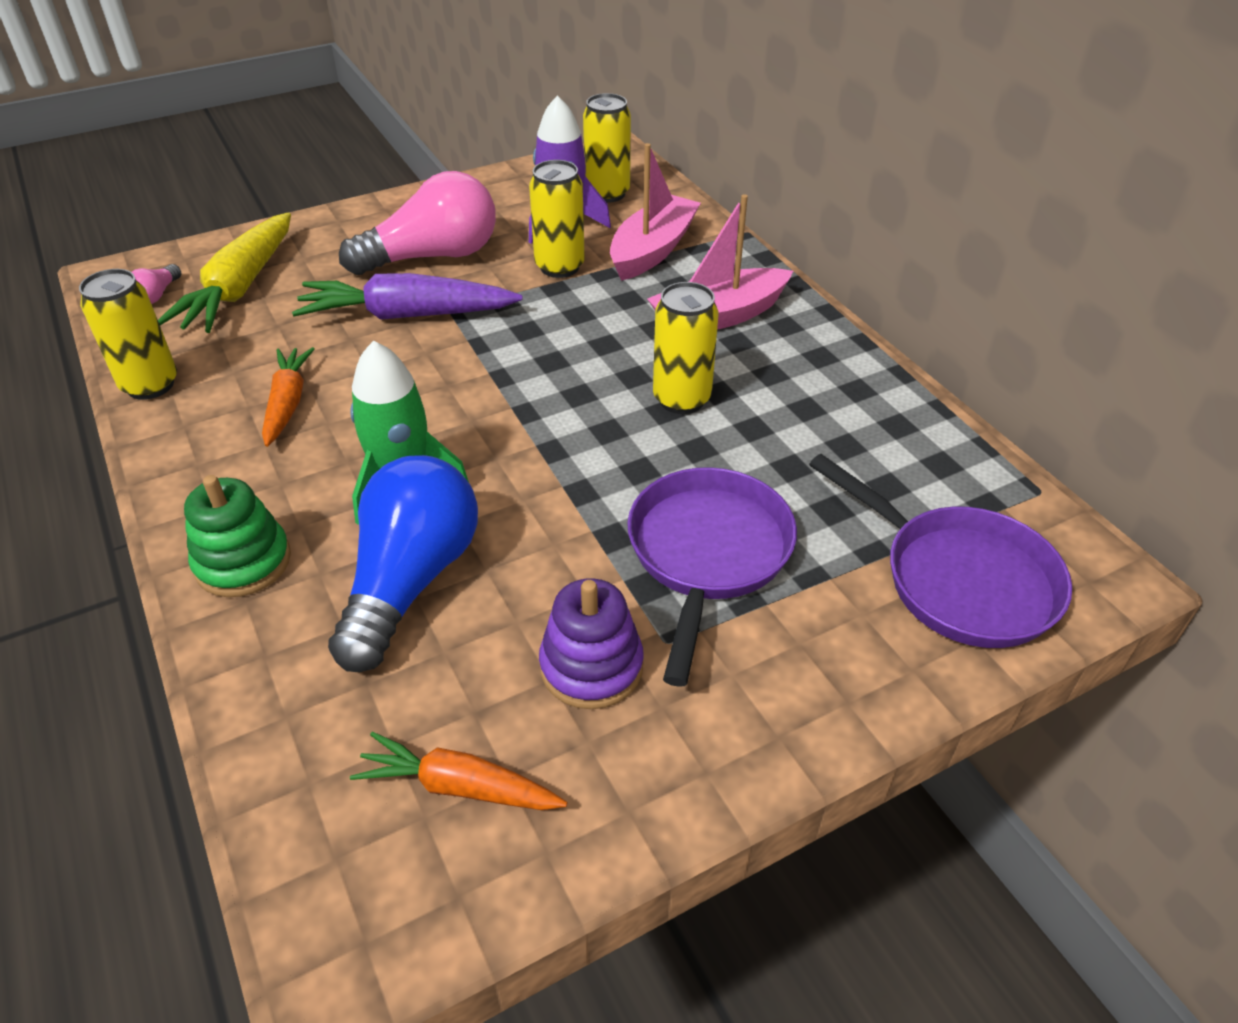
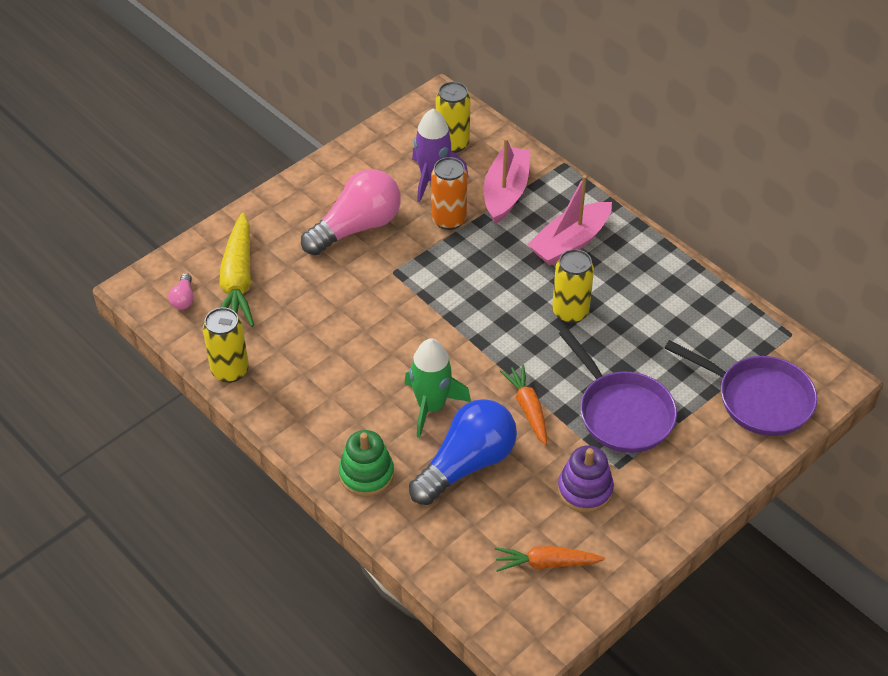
camera: 15 degrees left, 5 degrees up
orange carrot [262,347,315,447] -> orange carrot moved to [500,364,547,445]
purple carrot [292,273,523,319] -> none
blue light bulb [328,455,478,672] -> blue light bulb turned 45 degrees clockwise [409,399,517,505]
yellow can [529,160,585,278] -> orange can [431,157,467,230]
purple pan [627,467,797,687] -> purple pan turned 150 degrees clockwise [559,328,677,453]

